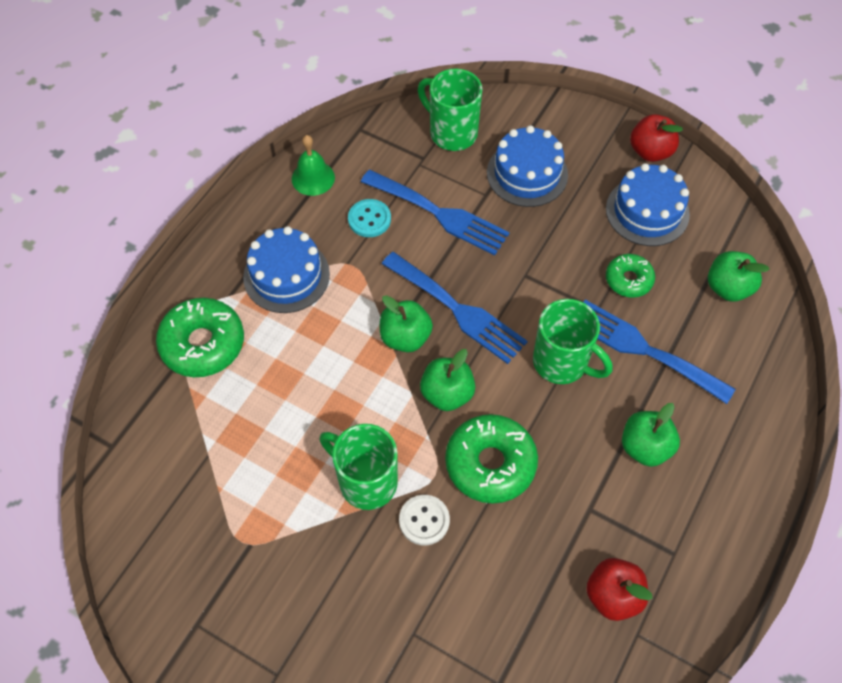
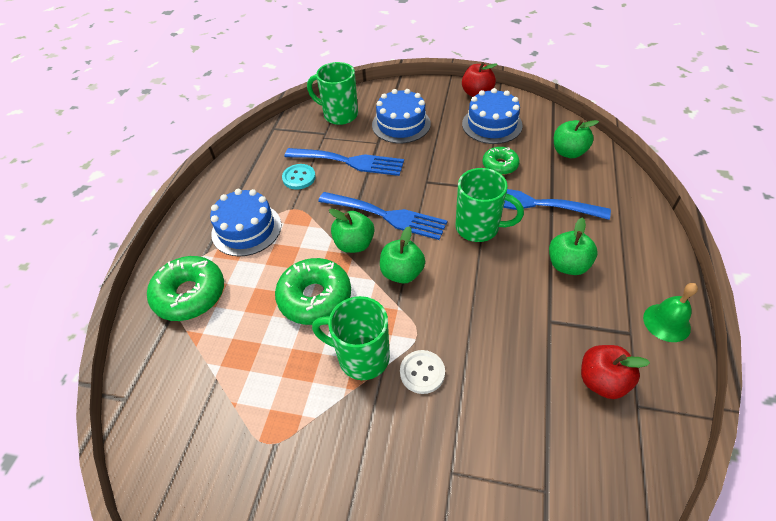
camera: 15 degrees left, 10 degrees down
green bell [292,135,335,196] -> green bell moved to [643,283,698,342]
green donut [445,414,538,504] -> green donut moved to [275,258,351,325]

